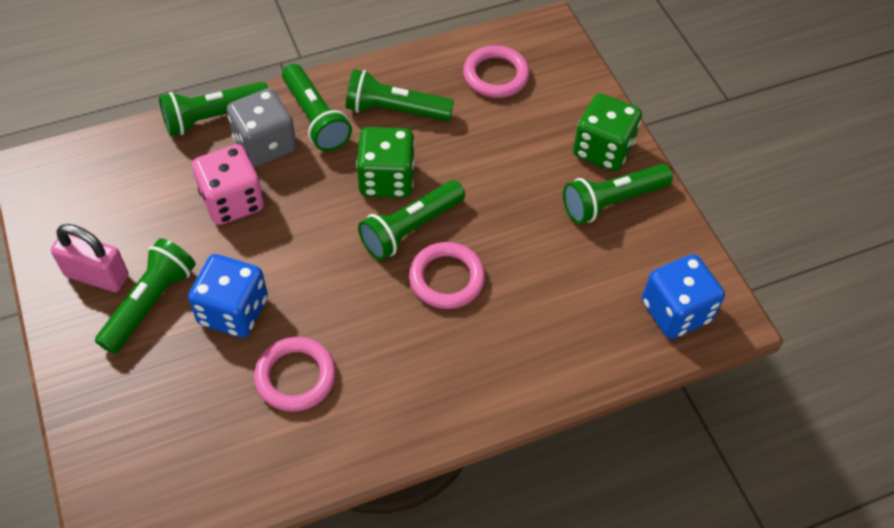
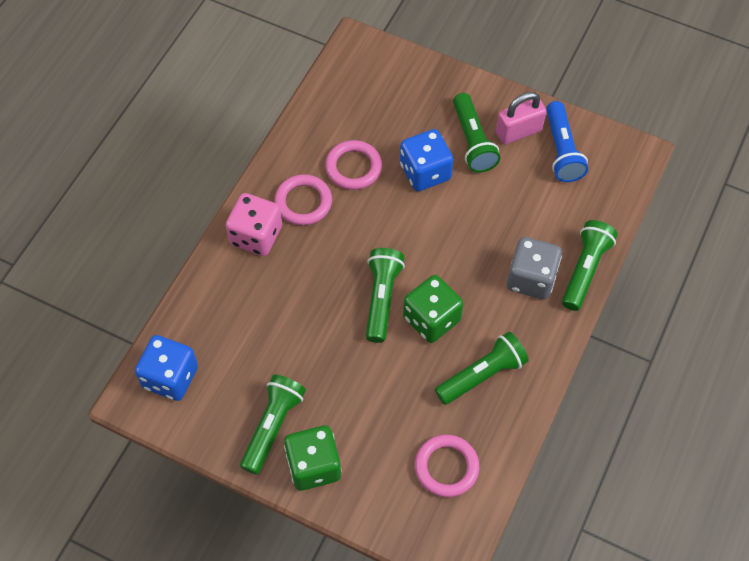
camera: 140 degrees right, 5 degrees up
pink dice [192,144,264,225] -> pink dice moved to [226,193,282,256]
green flashlight [282,64,352,152] -> none
pink ring [409,242,485,309] -> pink ring moved to [274,174,332,225]
none -> blue flashlight [546,101,588,182]

